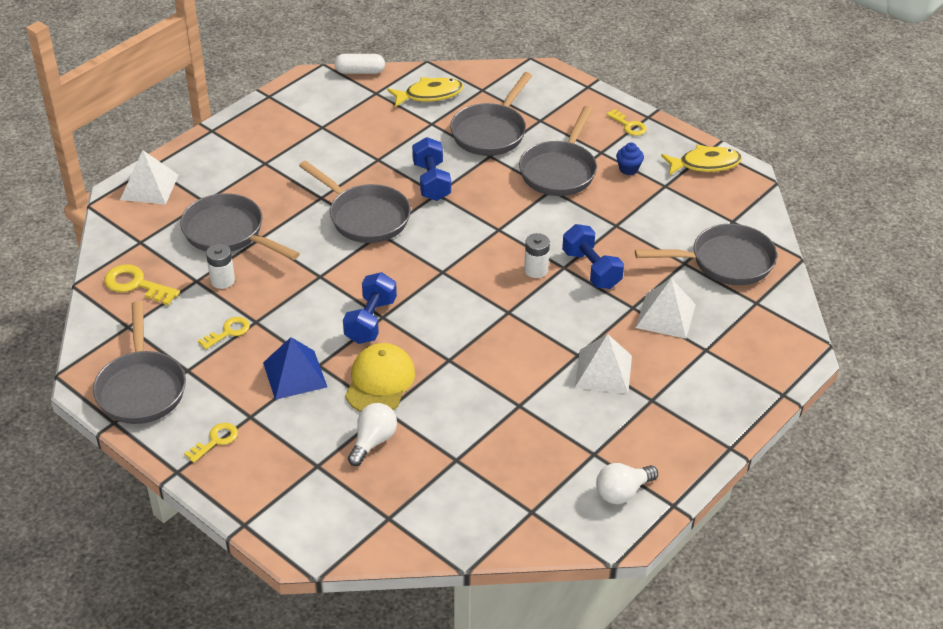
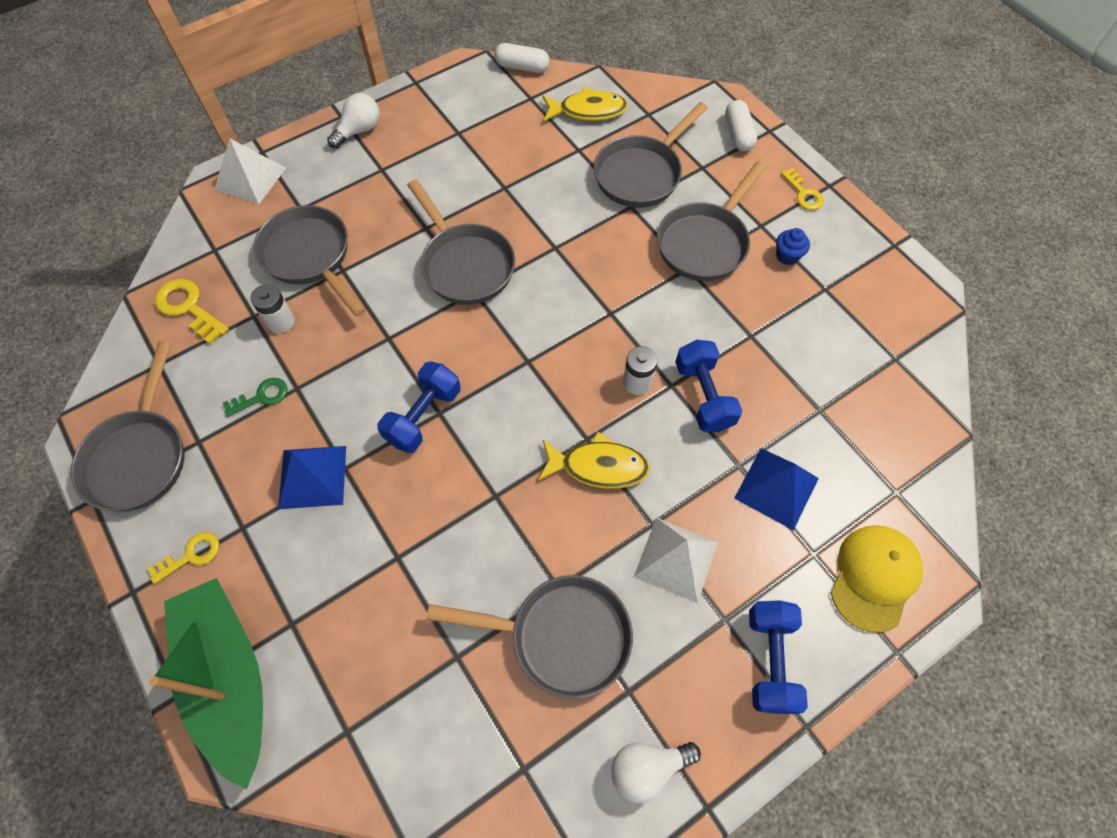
camera: 15 degrees right, 20 degrees up
yellow key [198,317,250,349] -> green key [223,378,288,417]
yellow cap [345,343,415,412] -> yellow cap moved to [830,525,923,633]
white light bulb [348,403,397,466] -> white light bulb moved to [327,93,380,149]
blue dumbbell [412,137,451,201] -> blue dumbbell moved to [749,600,808,714]
grey pan [635,224,777,285] -> grey pan moved to [426,575,633,699]
white pyramid [636,279,696,339] -> blue pyramid [734,448,819,530]
yellow fish [661,145,742,175] -> yellow fish moved to [538,432,650,488]
none -> green boat [149,578,263,789]
none -> white capsule [725,100,757,151]

